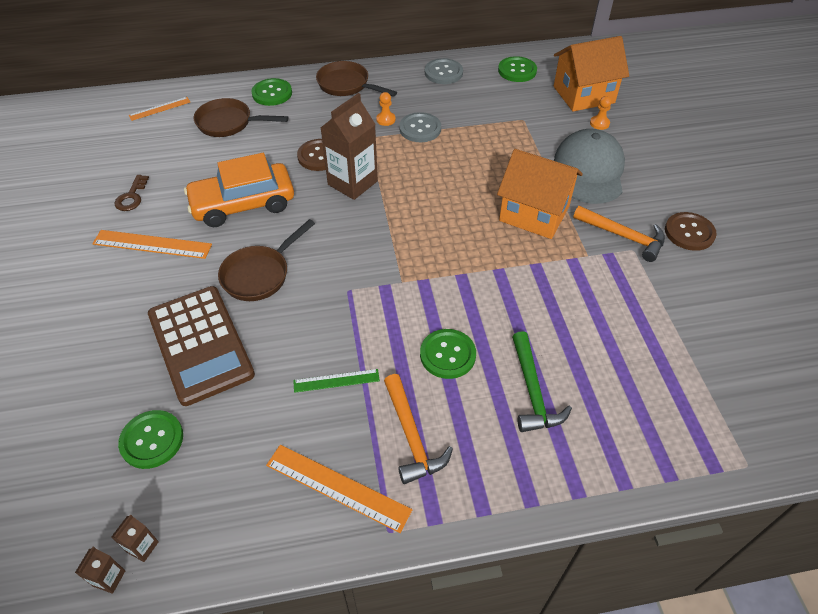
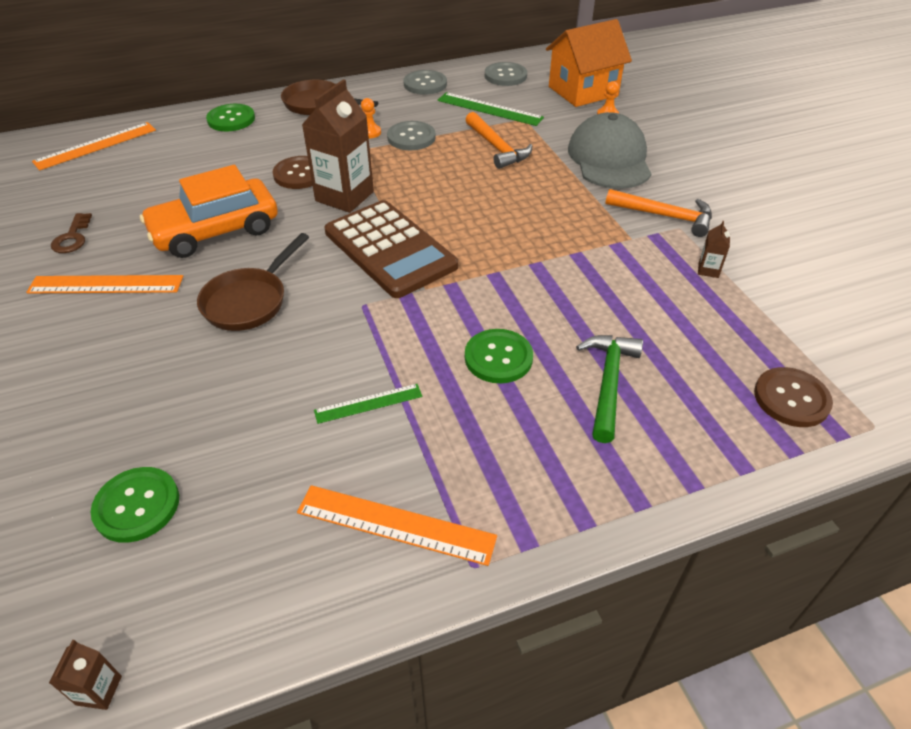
camera: 10 degrees left, 5 degrees down
brown carton [111,515,159,562] -> brown carton moved to [698,221,730,278]
orange ruler [129,97,190,121] -> orange ruler [32,122,156,171], size x1.63
brown calculator [148,286,255,406] -> brown calculator moved to [325,200,458,298]
brown pan [194,98,288,137] -> none
orange hammer [384,374,453,484] -> orange hammer moved to [466,112,532,169]
orange house [497,149,583,239] -> none
green button [498,56,537,82] -> grey button [485,62,527,86]
green hammer [512,331,572,432] -> green hammer turned 150 degrees counterclockwise [576,335,643,443]
brown button [665,212,717,251] -> brown button moved to [754,367,833,427]
none -> green ruler [437,92,544,126]

